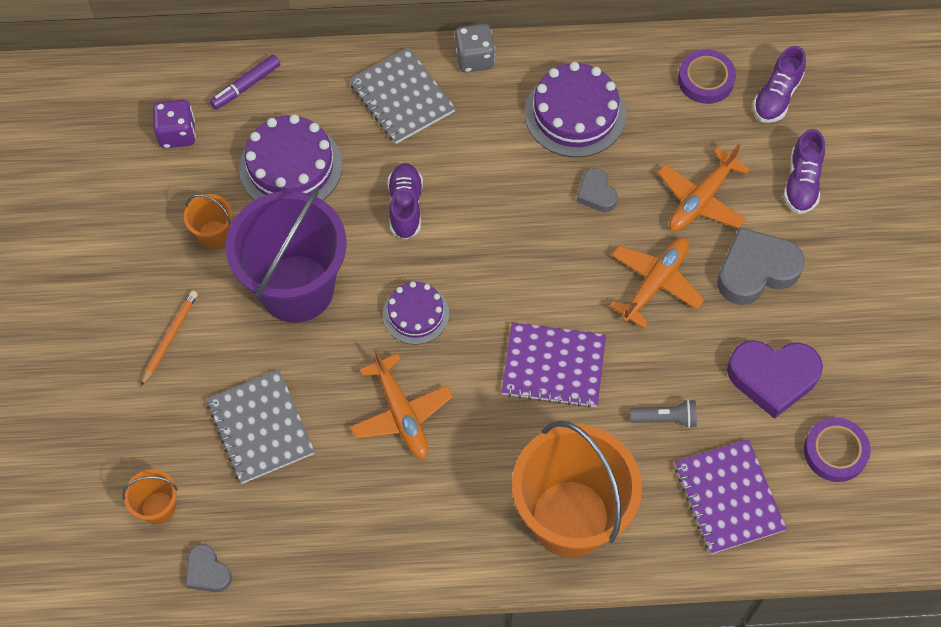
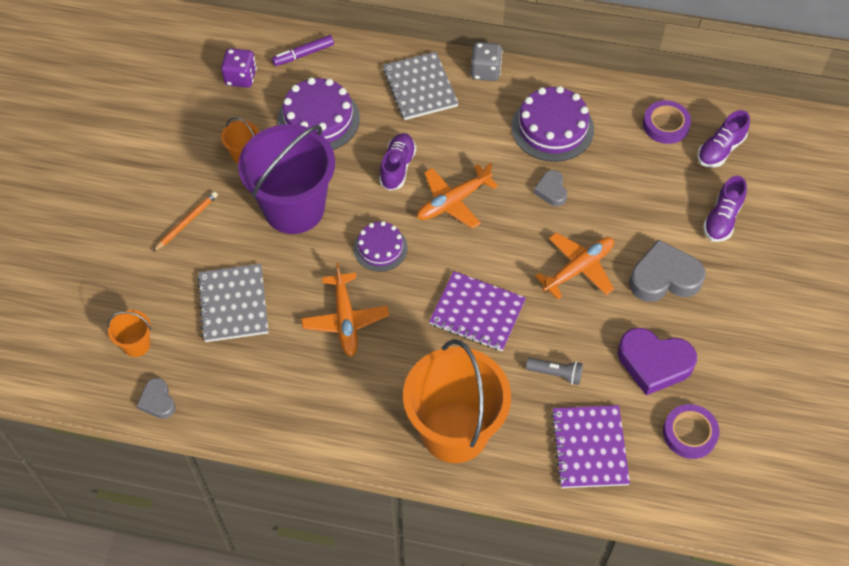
camera: 15 degrees right, 5 degrees down
orange plane [658,144,750,232] -> orange plane moved to [417,163,498,229]

